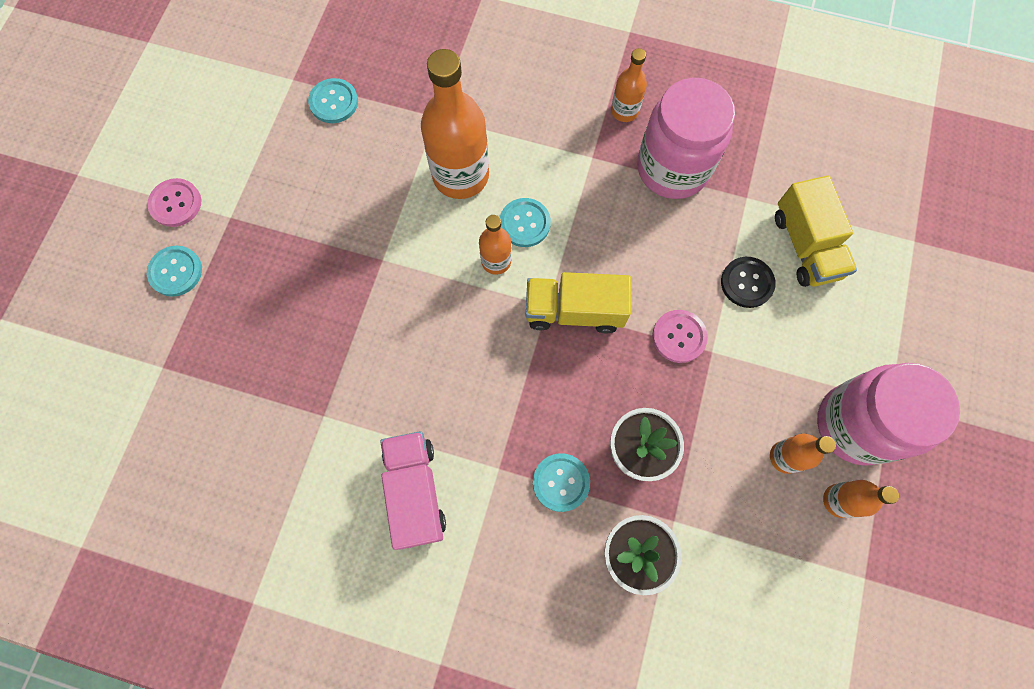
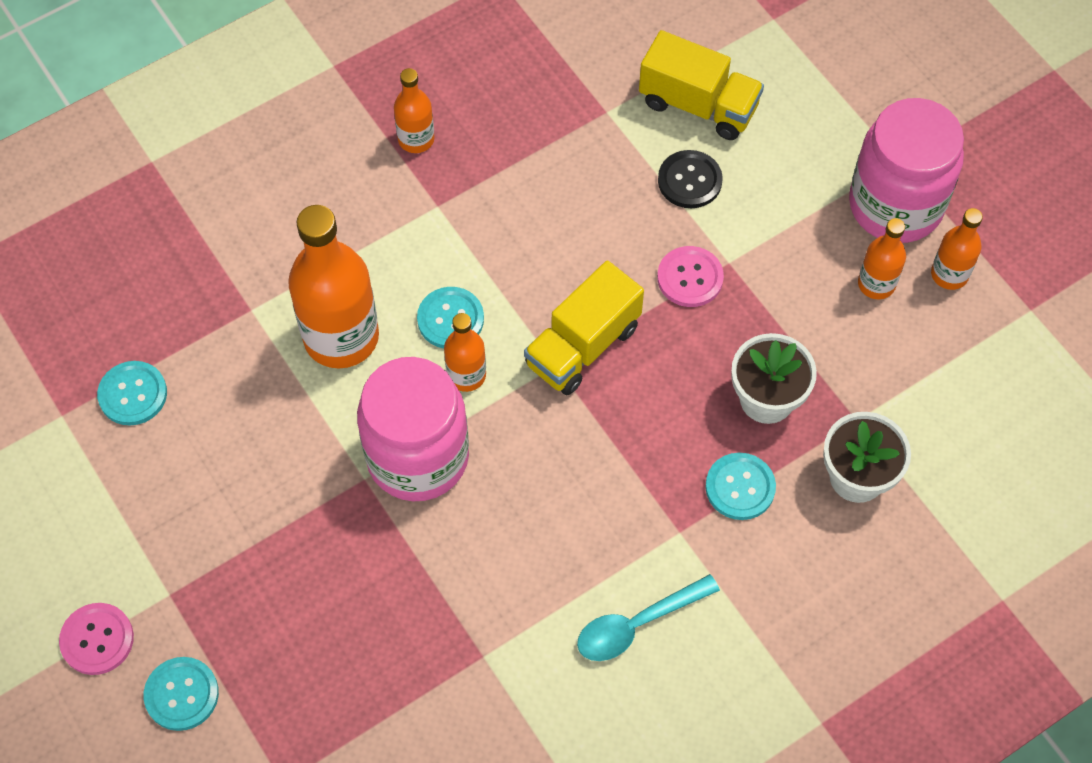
camera: 50 degrees left, 10 degrees down
pink truck [380,431,446,550] -> turquoise spoon [577,574,720,661]
pink jar [637,78,735,199] -> pink jar moved to [357,357,469,501]

